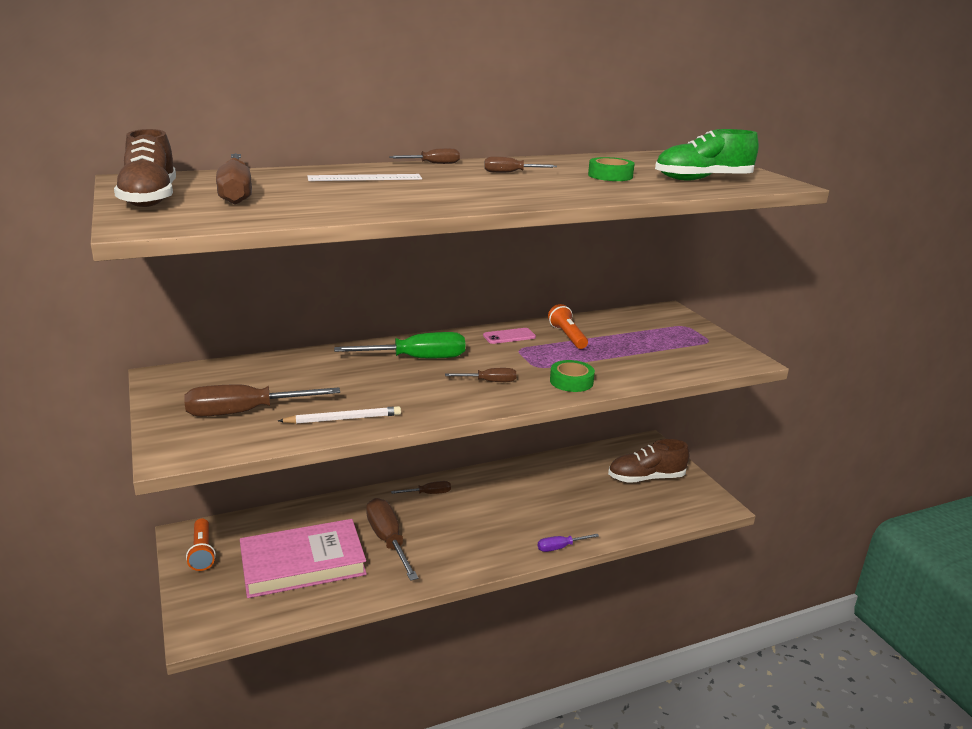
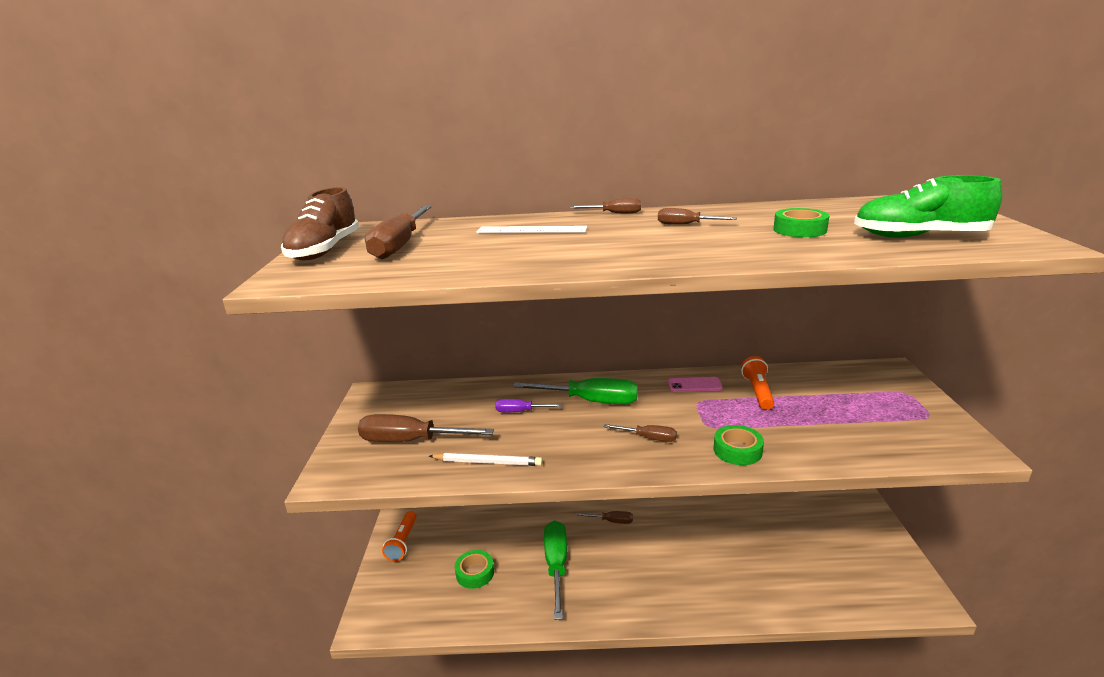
camera: 25 degrees right, 0 degrees up
pink book [240,519,367,598] -> green tape [455,550,494,589]
brown screwdriver [366,498,418,581] -> green screwdriver [544,520,567,620]
purple screwdriver [538,534,599,552] -> purple screwdriver moved to [495,399,563,412]
brown shoe [608,439,689,483] -> none

